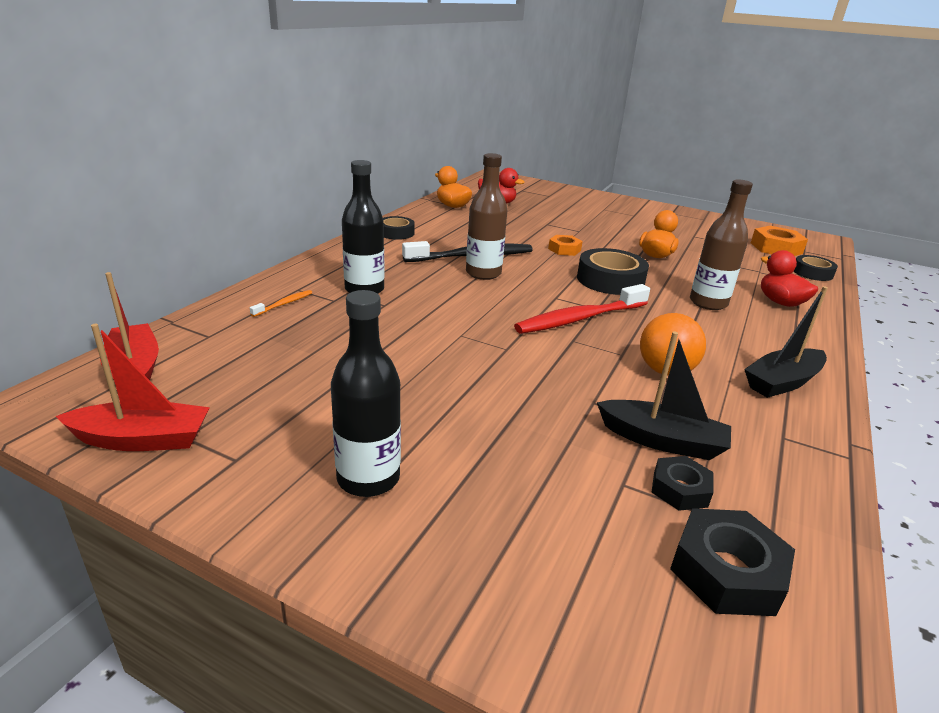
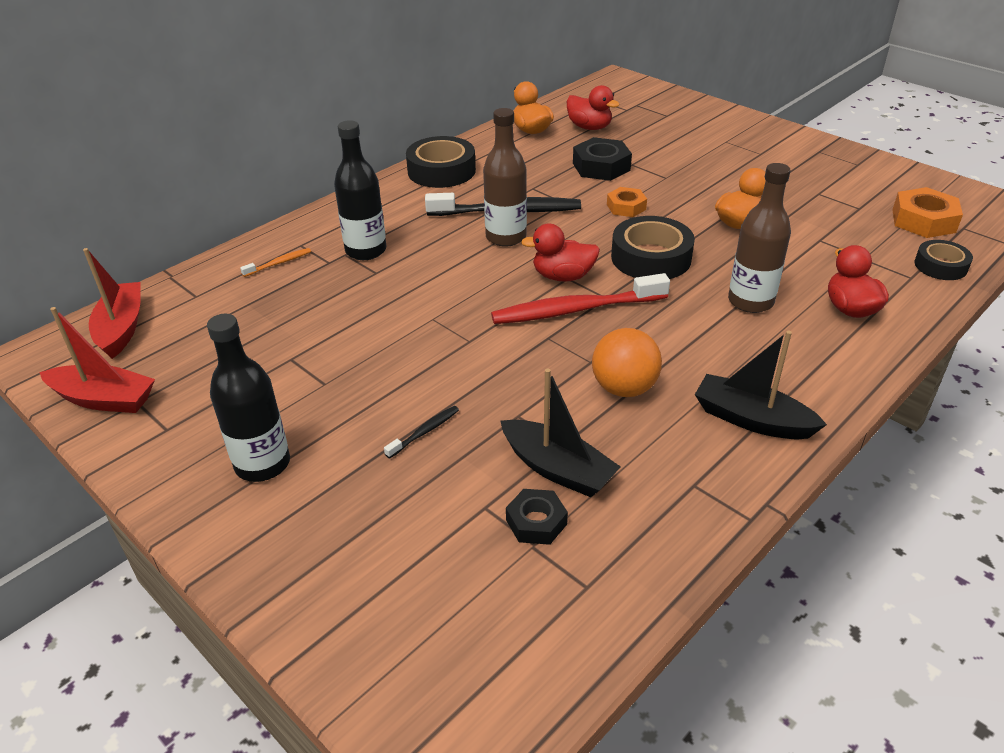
camera: 20 degrees right, 10 degrees up
black tape [383,216,415,240] -> black tape [406,136,476,188], size x1.64
black nut [670,508,795,616] -> black nut moved to [573,137,632,181]
black boat [744,286,828,398] -> black boat turned 45 degrees clockwise [695,331,827,439]
none -> black toothbrush [384,406,459,459]
none -> red duck [521,223,600,282]

